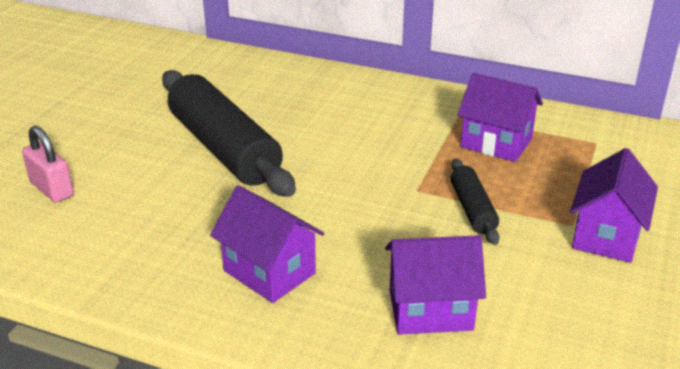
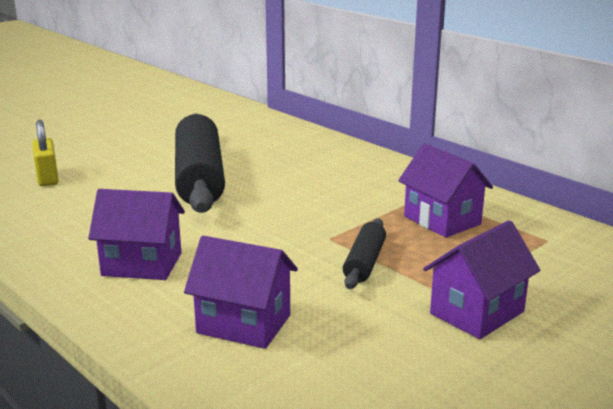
camera: 25 degrees right, 10 degrees down
pink padlock [22,126,74,203] -> yellow padlock [33,120,59,186]
purple house [210,185,324,303] -> purple house turned 60 degrees counterclockwise [88,189,185,280]

